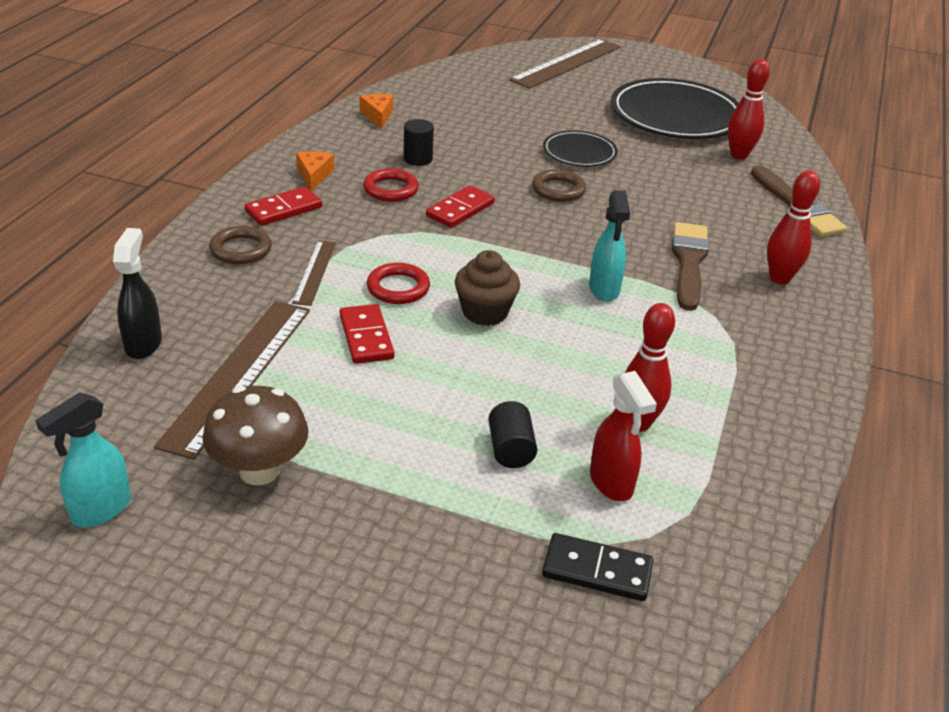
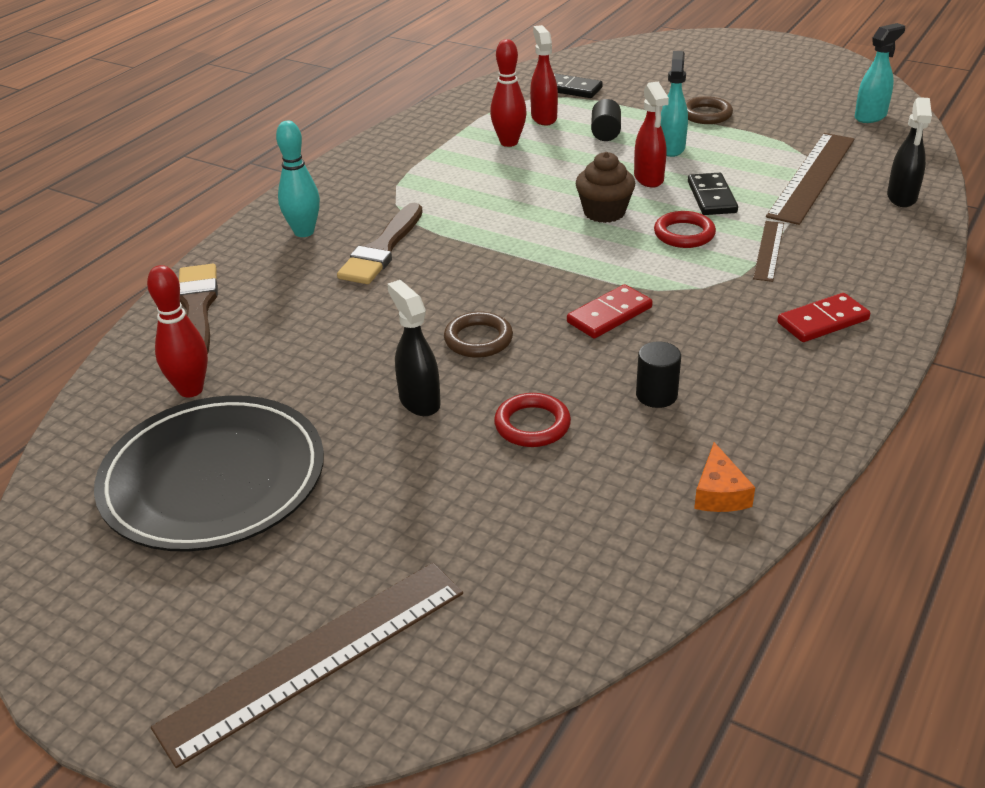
camera: 165 degrees left, 0 degrees up
brown mushroom [202,386,309,485] -> none
brown ring [209,226,272,264] -> brown ring moved to [686,96,733,124]
orange cheese [296,151,334,191] -> none
red domino [340,304,394,364] -> black domino [688,173,738,215]
red ring [363,168,419,202] -> red ring moved to [494,393,571,447]
black plate [543,130,618,167] -> black spray bottle [387,280,441,416]
turquoise spray bottle [589,190,630,301] -> turquoise spray bottle moved to [661,51,688,157]
red bowling pin [767,170,820,284] -> turquoise bowling pin [276,121,320,237]
none -> red spray bottle [634,82,669,188]

